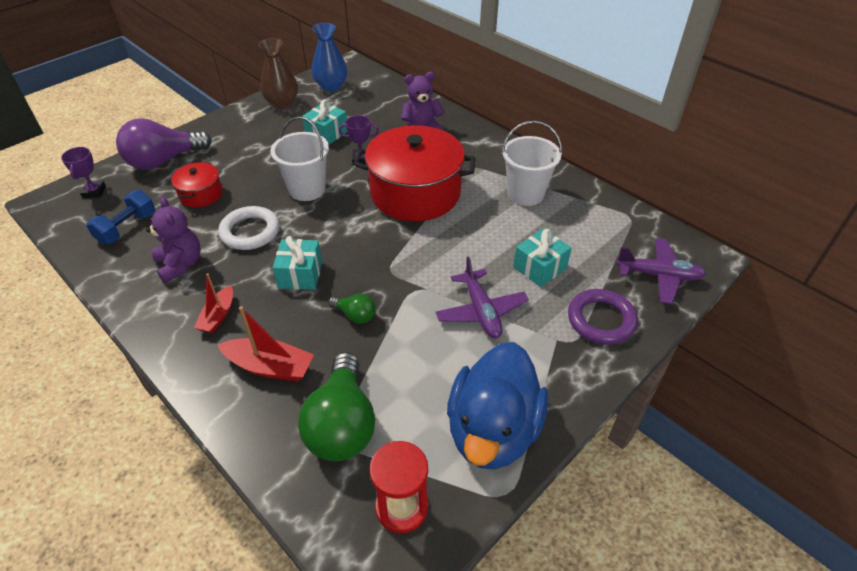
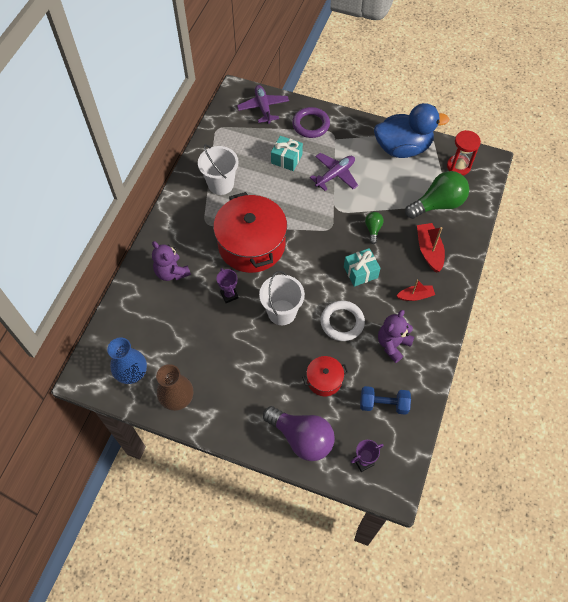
camera: 115 degrees left, 15 degrees up
turquoise gift [302,100,347,145] -> none

